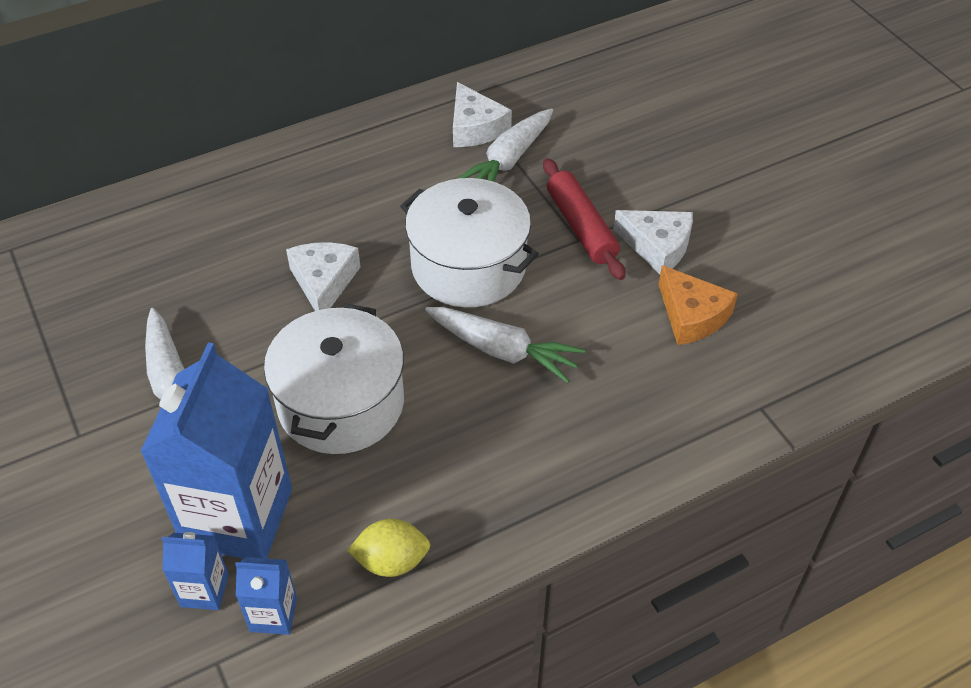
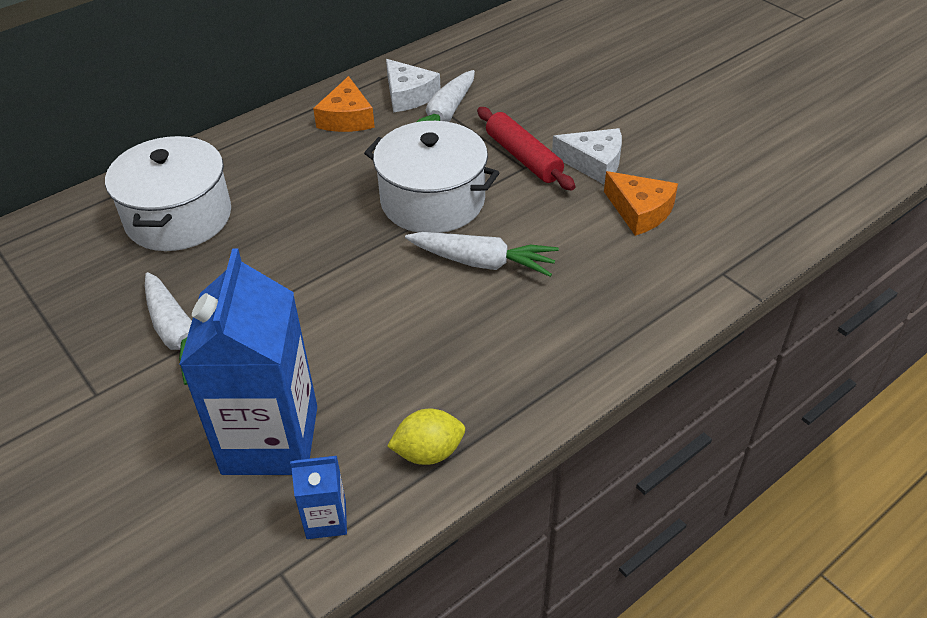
camera: 10 degrees left, 5 degrees down
blue carton [162,532,229,610] -> none
white pot [264,303,404,454] -> white pot moved to [105,136,231,251]
white cheese [286,242,361,311] -> none
none -> orange cheese [313,76,375,132]

